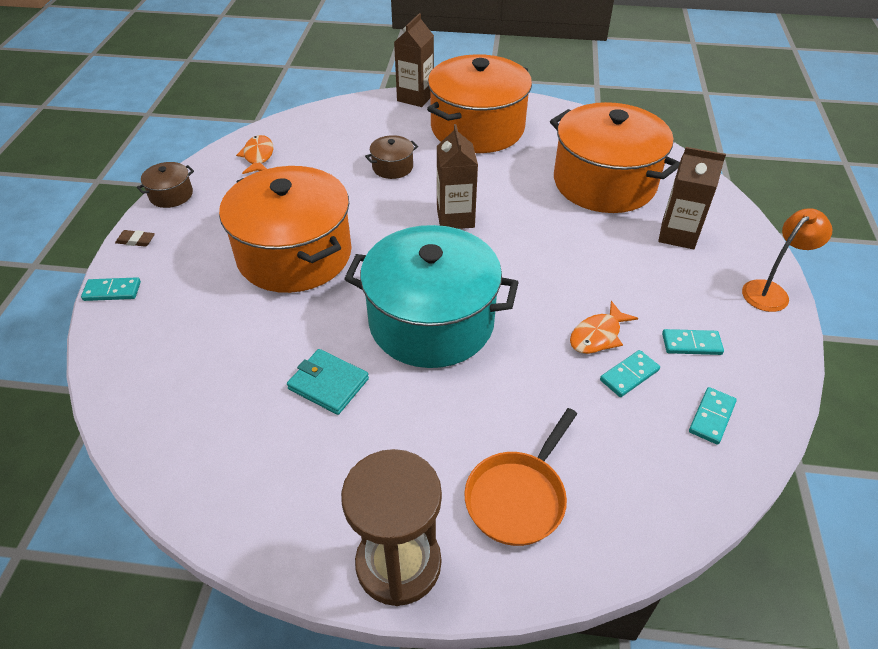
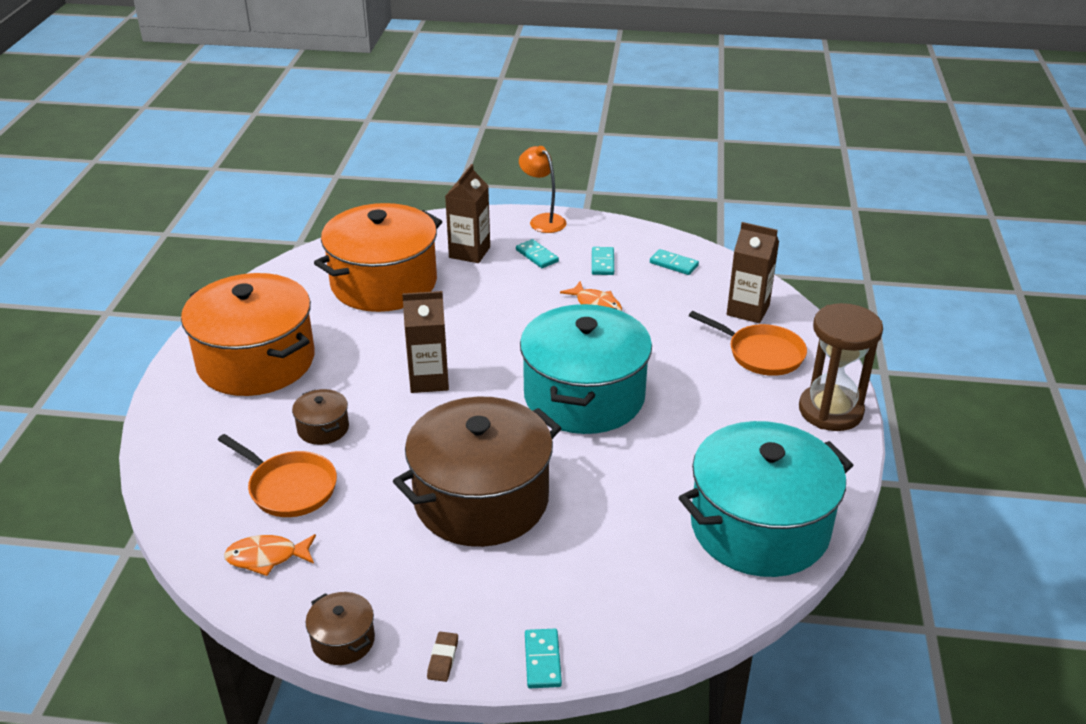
camera: 90 degrees left, 10 degrees down
orange pot [219,166,352,293] -> brown pot [393,397,561,547]
turquoise wallet [287,349,369,415] -> none
brown carton [394,13,434,107] -> brown carton moved to [727,222,779,323]
turquoise domino [600,350,660,397] -> turquoise domino moved to [516,239,559,268]
none -> orange pan [218,434,337,517]
none -> turquoise pot [679,421,853,577]

